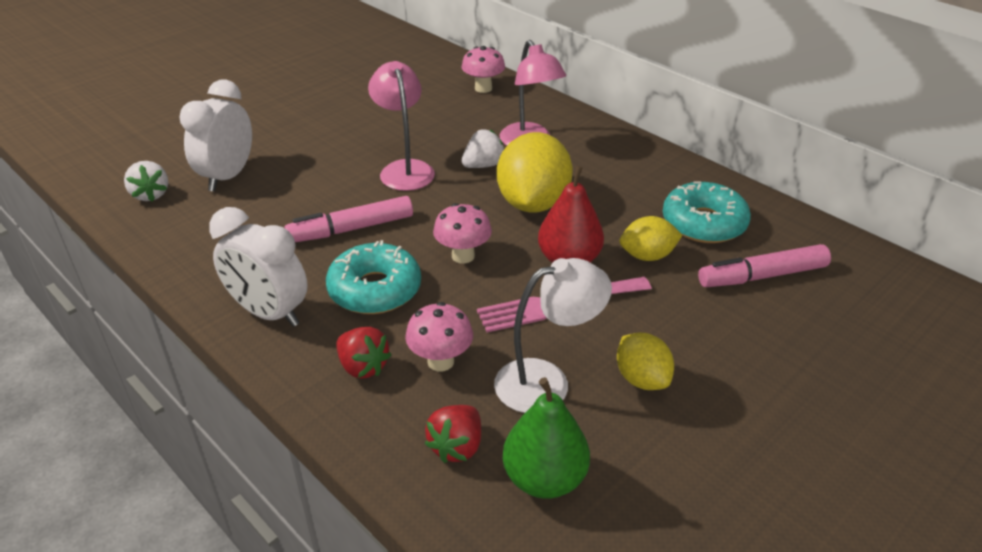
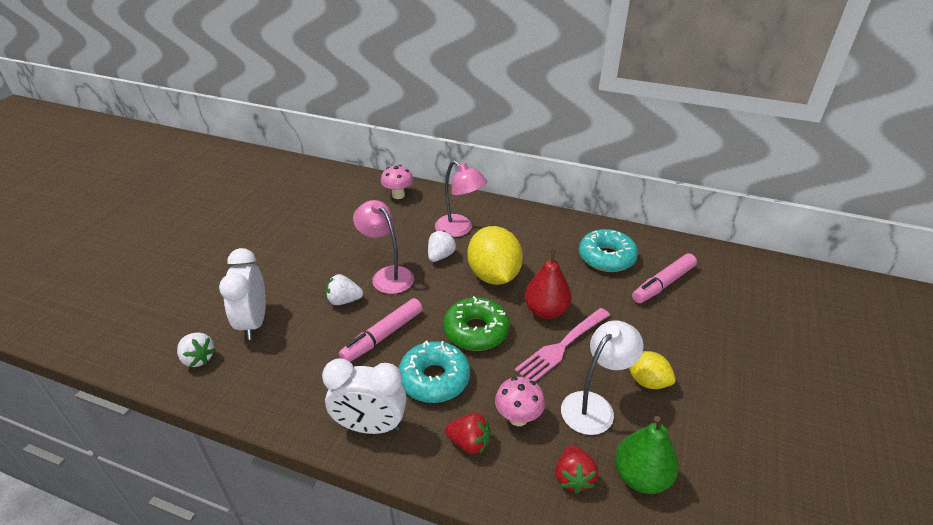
camera: 25 degrees left, 0 degrees up
pink mushroom [433,203,492,264] -> green donut [443,296,510,351]
yellow lemon [620,216,683,261] -> none
none -> white strawberry [326,274,363,305]

